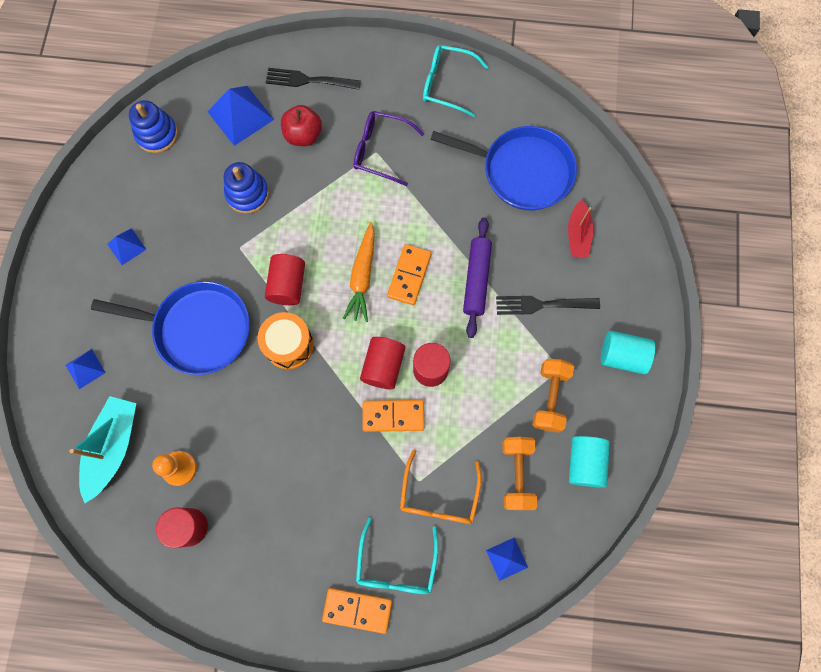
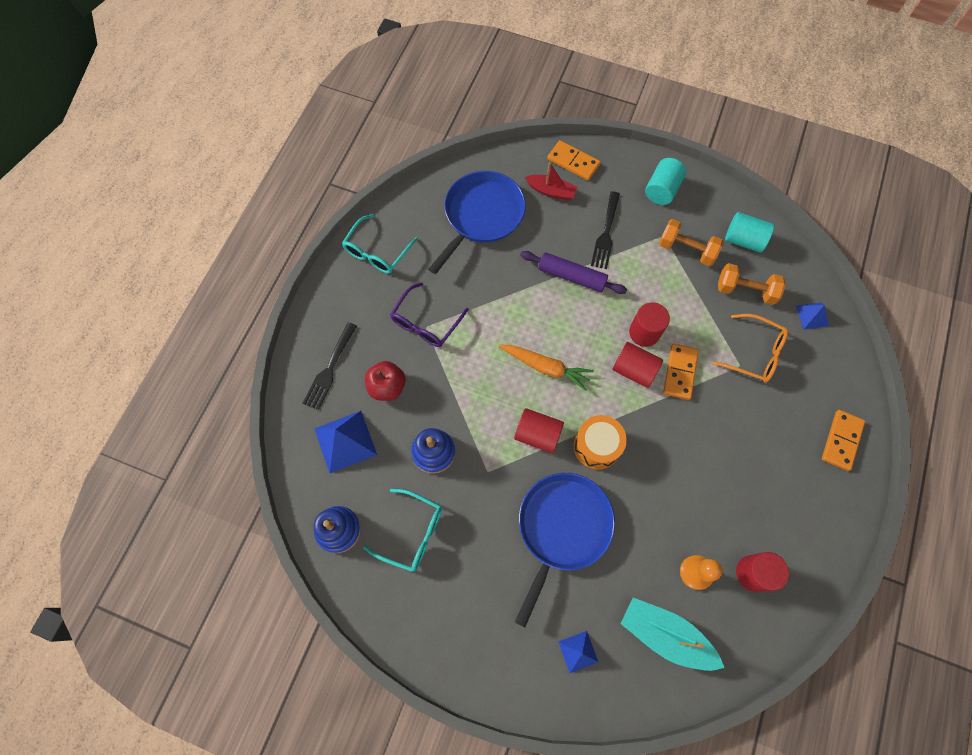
camera: 75 degrees left, 5 degrees down
blue pyramid [107,228,147,265] -> none
turquoise glasses [356,518,439,594] -> turquoise glasses moved to [363,489,442,572]
orange domino [387,244,431,305] -> orange domino moved to [547,140,600,180]

